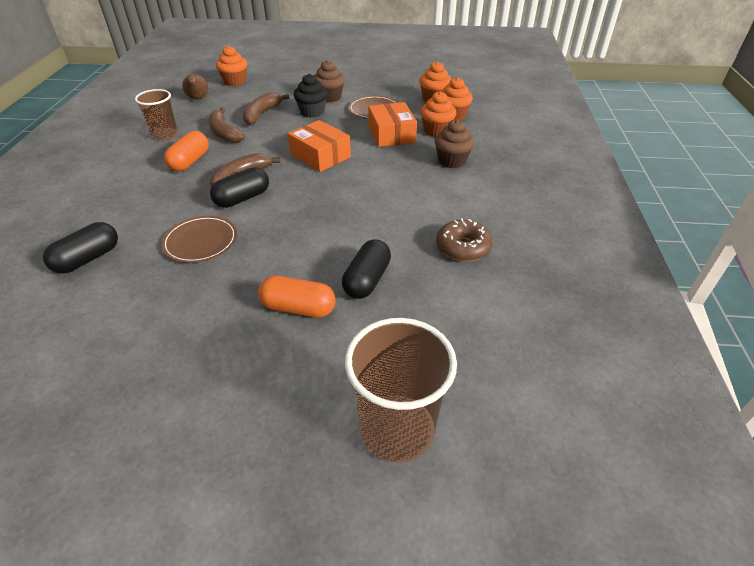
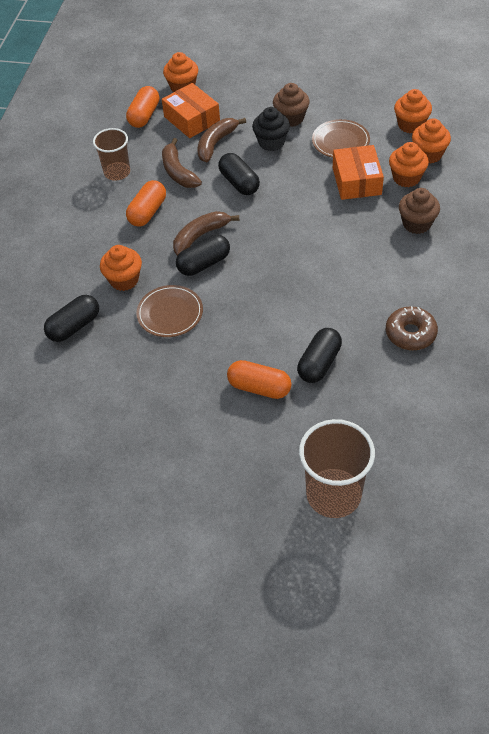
camera: 10 degrees right, 10 degrees up
brown pear [182,74,208,100] -> orange capsule [126,86,159,128]
orange box [288,120,351,172] -> orange box moved to [162,83,220,138]
none -> orange cupcake [100,245,142,291]
none -> black capsule [218,153,260,195]

